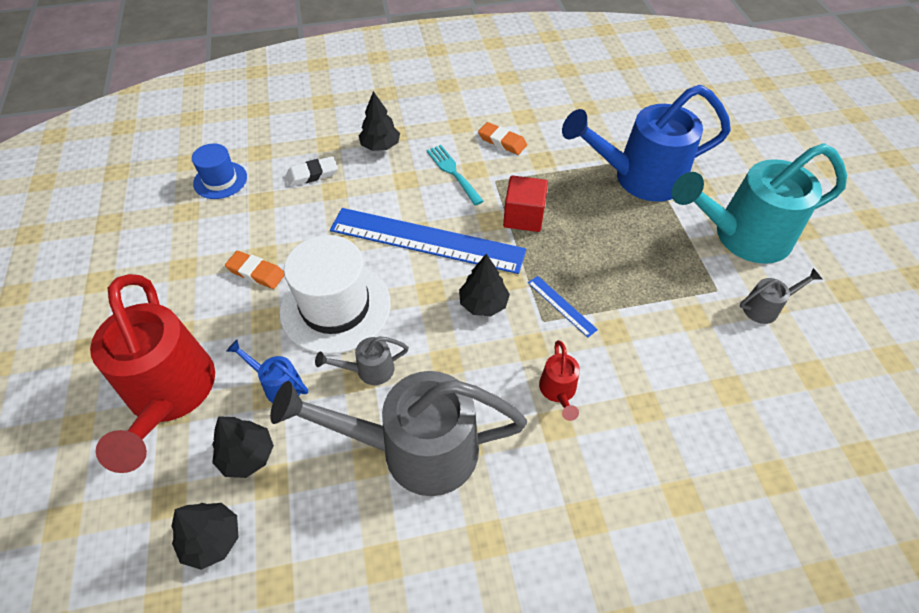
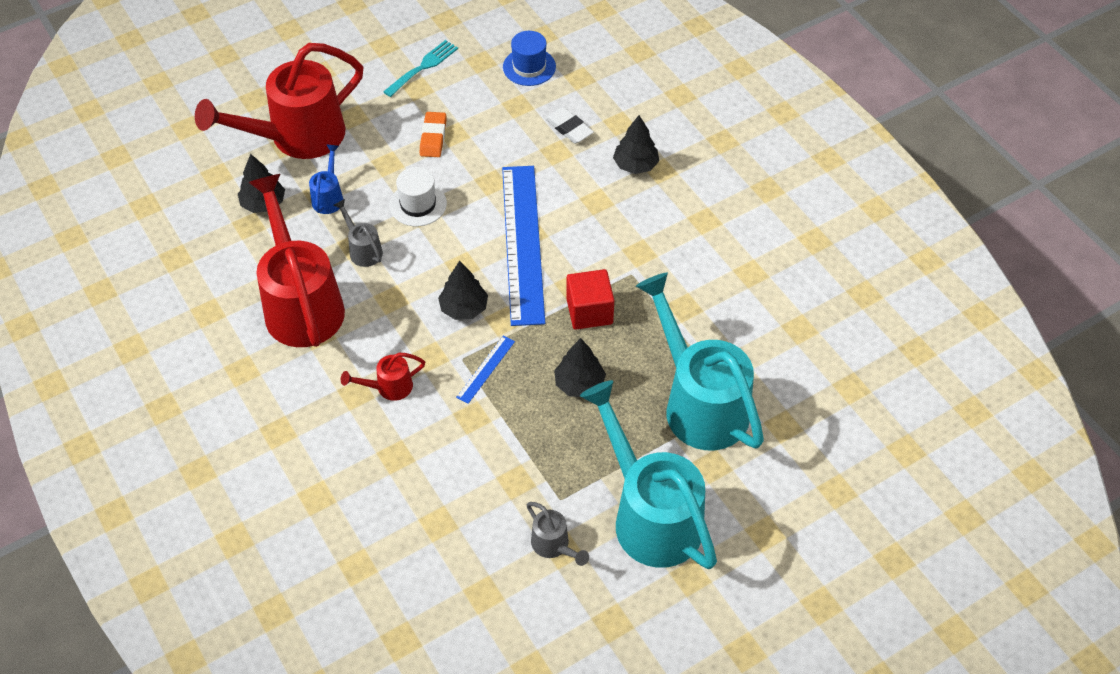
camera: 70 degrees right, 0 degrees up
black tree [171,503,239,570] -> black tree moved to [554,338,606,397]
grey watering can [270,371,527,496] -> red watering can [248,174,345,347]
white hat [279,235,391,354] -> white hat [389,167,447,226], size x0.56
turquoise fork [426,145,483,205] -> turquoise fork moved to [383,40,458,97]
orange eraser [478,122,527,155] -> none
blue watering can [562,85,731,202] -> turquoise watering can [636,272,764,450]

